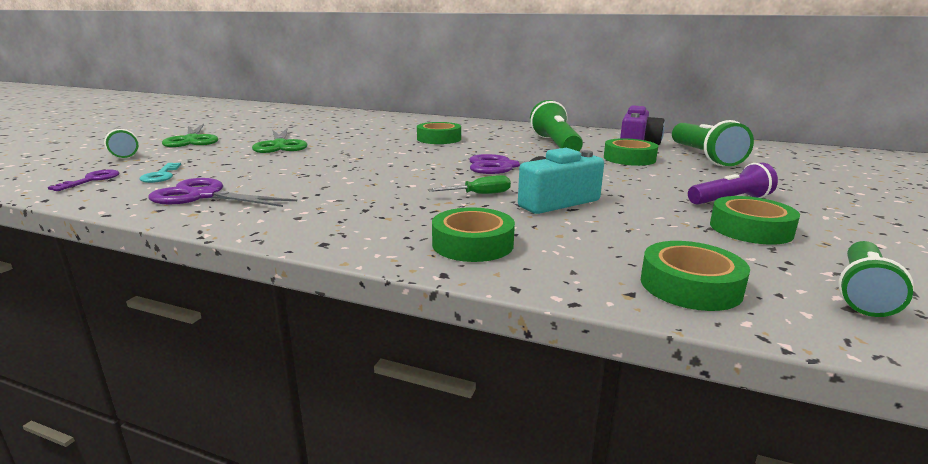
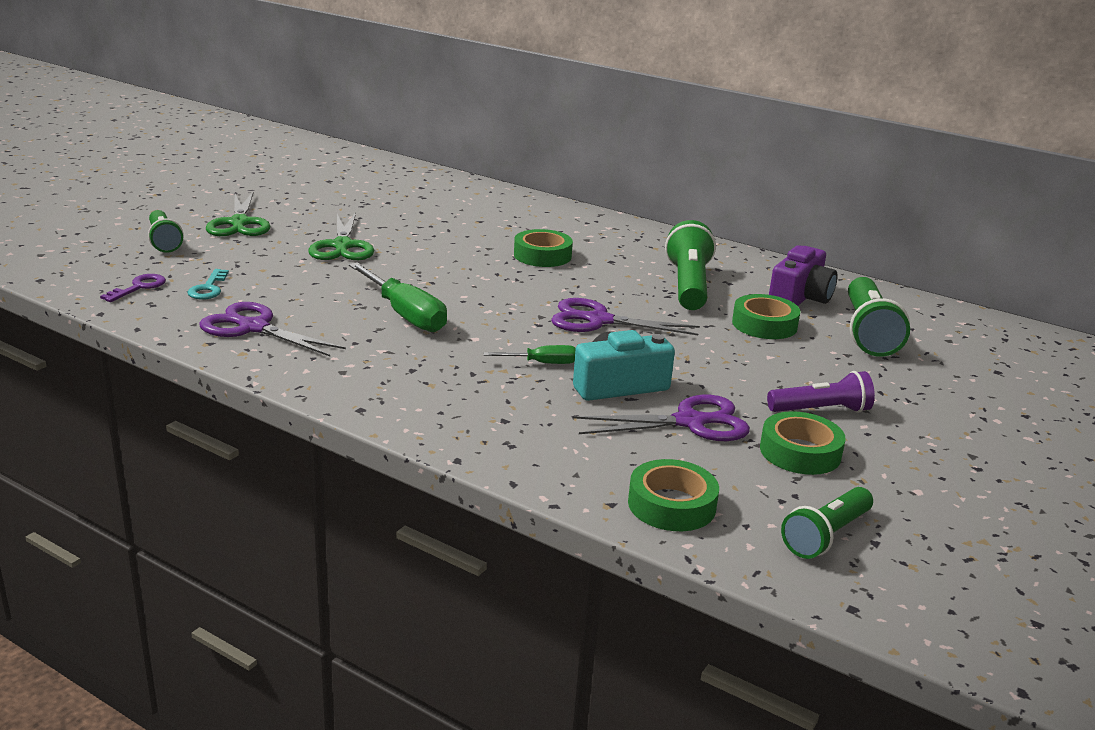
camera: 10 degrees right, 5 degrees up
green tape [432,207,515,262] -> none
none -> green screwdriver [349,262,447,332]
none -> purple scissors [573,395,750,441]

